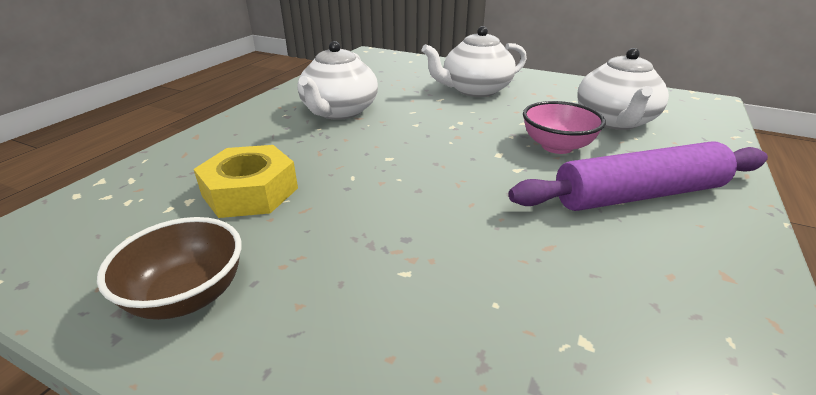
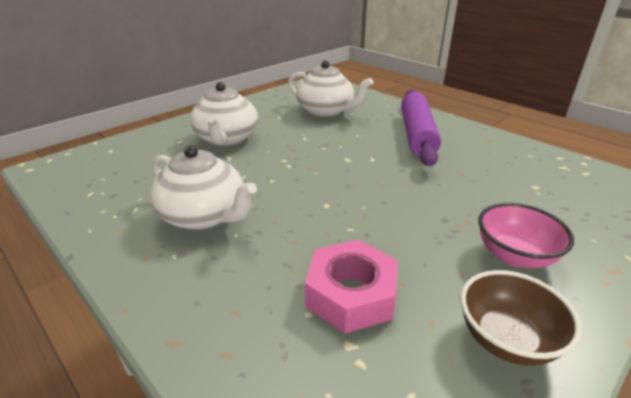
camera: 70 degrees left, 0 degrees up
yellow nut [194,145,298,218] -> pink nut [305,240,398,333]
pink bowl [523,101,606,154] -> pink bowl moved to [478,203,574,268]

